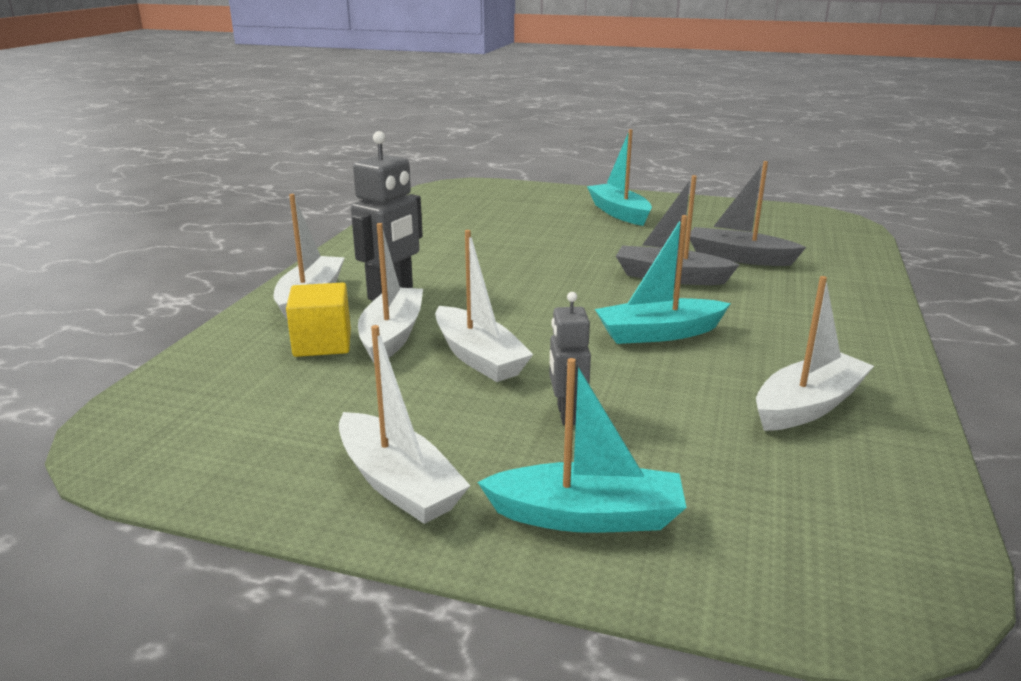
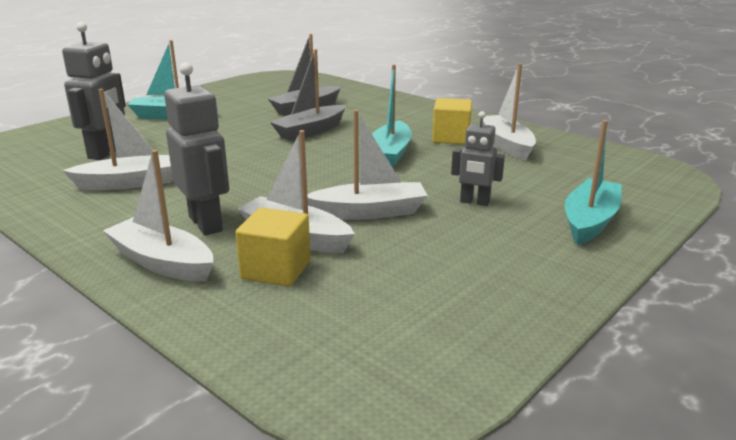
camera: 65 degrees left, 0 degrees up
white boat [339,325,471,524] -> white boat moved to [62,89,173,190]
none -> grey robot [62,22,126,160]
none -> yellow cube [432,98,472,144]

